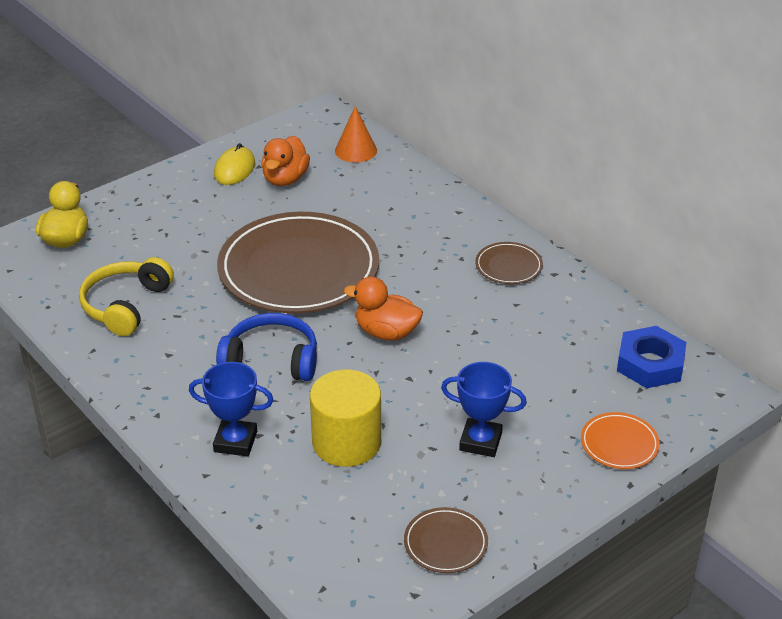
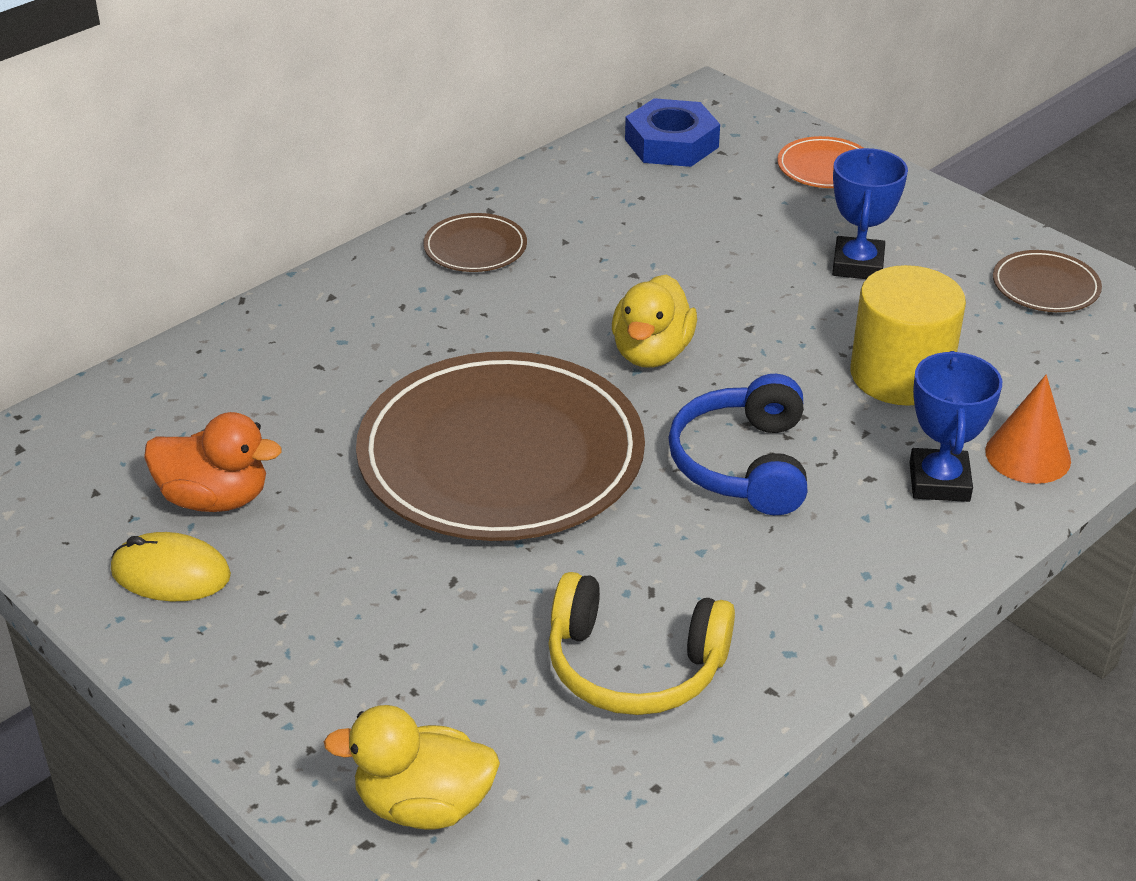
camera: 95 degrees left, 0 degrees up
orange cone [335,106,377,162] -> orange cone moved to [985,375,1071,484]
orange duck [344,276,423,340] -> yellow duck [612,274,697,368]

